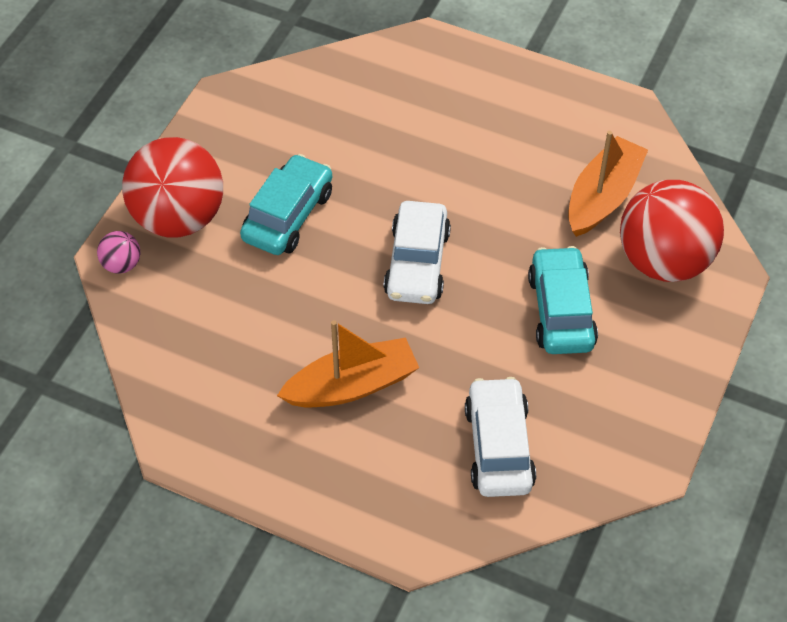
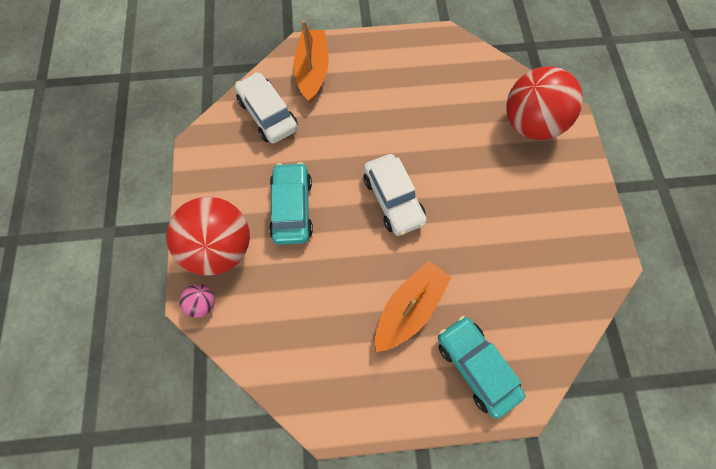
camera: 30 degrees left, 15 degrees up
white car [465,377,536,497] -> white car moved to [235,72,298,143]
turquoise car [528,246,598,354] -> turquoise car moved to [438,316,525,419]
orange boat [568,131,648,237] -> orange boat moved to [293,20,329,103]

